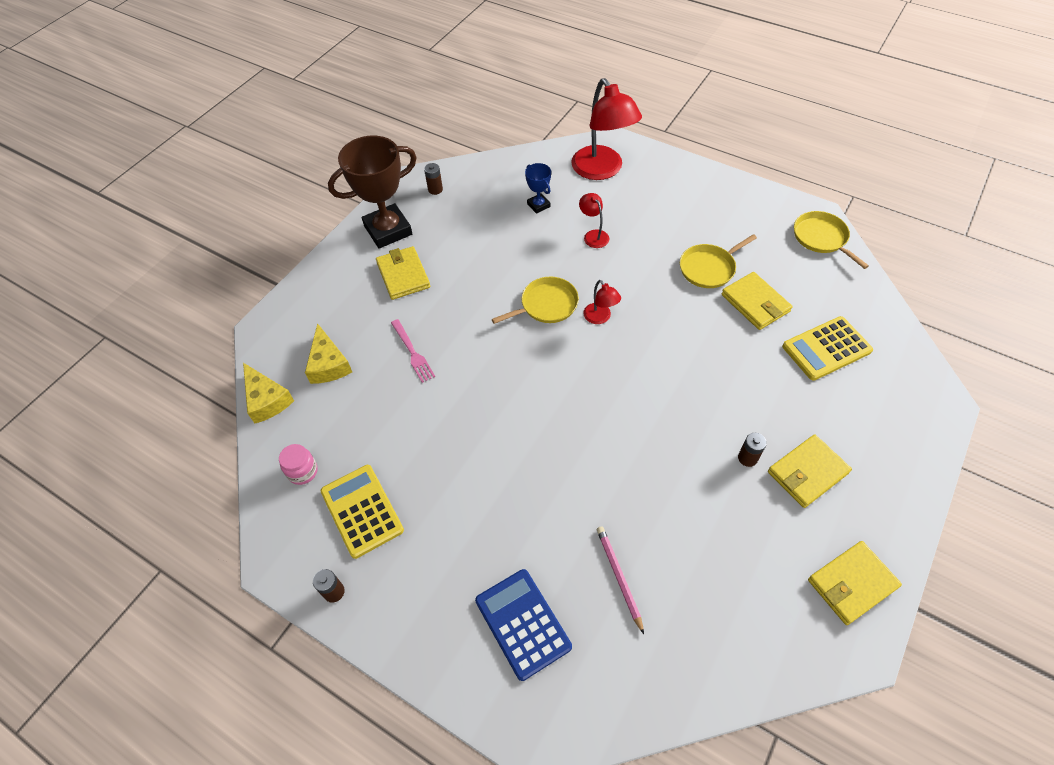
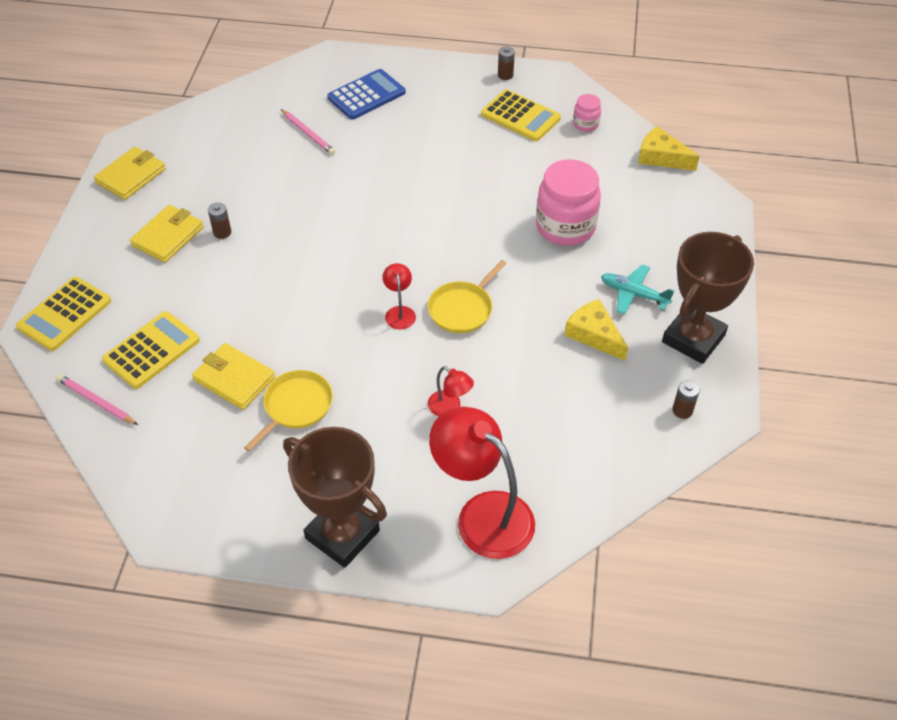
camera: 155 degrees right, 5 degrees down
yellow cheese [305,323,352,384] -> yellow cheese moved to [564,299,628,361]
yellow wallet [376,246,430,300] -> turquoise plane [601,264,674,314]
pink fork [391,319,435,383] -> pink jar [536,159,601,246]
blue calculator [475,569,572,681] -> blue calculator turned 75 degrees counterclockwise [327,69,406,120]
blue trophy [525,163,551,214] -> none
red lamp [583,280,621,324] -> red lamp turned 45 degrees clockwise [383,263,416,329]
yellow pan [794,211,869,269] -> none
none -> yellow calculator [16,277,111,351]
none -> pink pencil [57,374,138,425]
none -> brown trophy [283,427,387,568]

